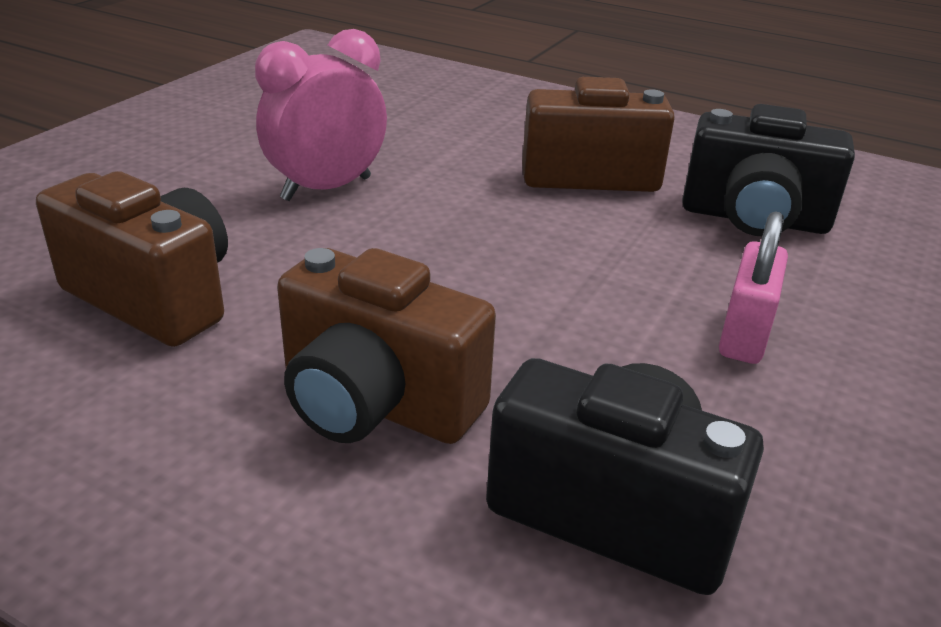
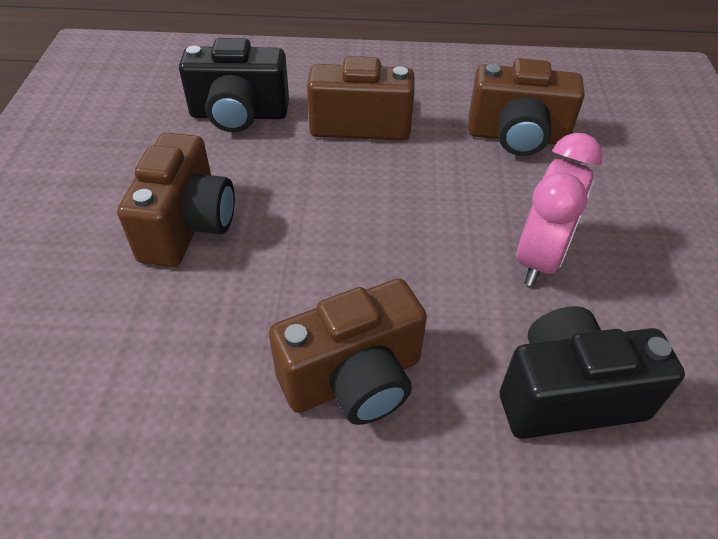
camera: 155 degrees right, 15 degrees up
black camera [682,104,855,236] -> black camera moved to [500,306,685,439]
pink padlock [719,211,788,364] -> brown camera [117,132,235,267]

